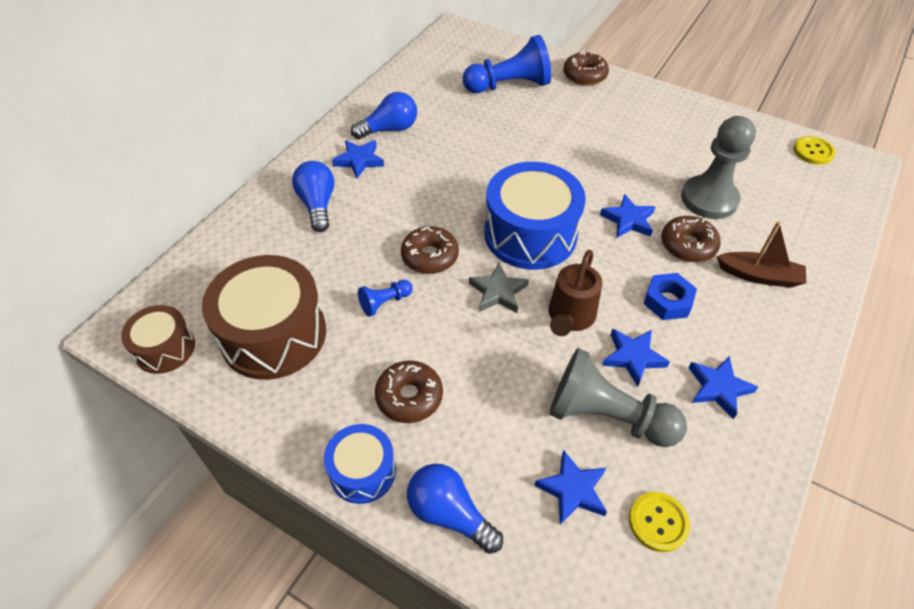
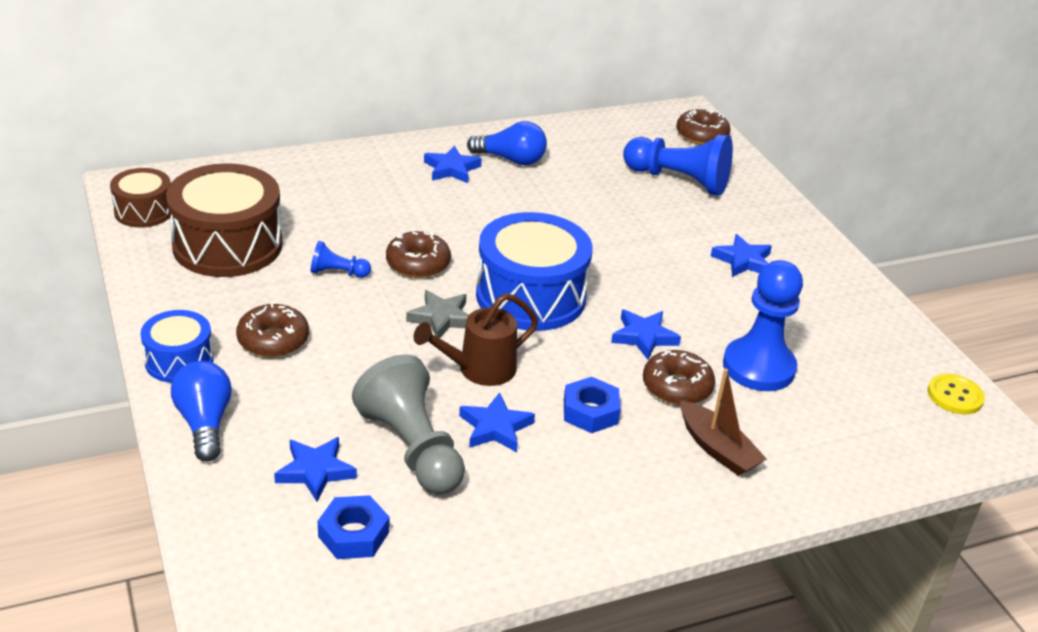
camera: 35 degrees right, 15 degrees down
blue light bulb [292,161,334,232] -> none
brown donut [563,51,609,86] -> brown donut moved to [676,109,731,145]
yellow button [629,492,690,552] -> blue nut [318,495,389,559]
grey pawn [681,116,756,219] -> blue pawn [723,260,803,391]
blue star [688,356,758,419] -> blue star moved to [711,234,772,277]

